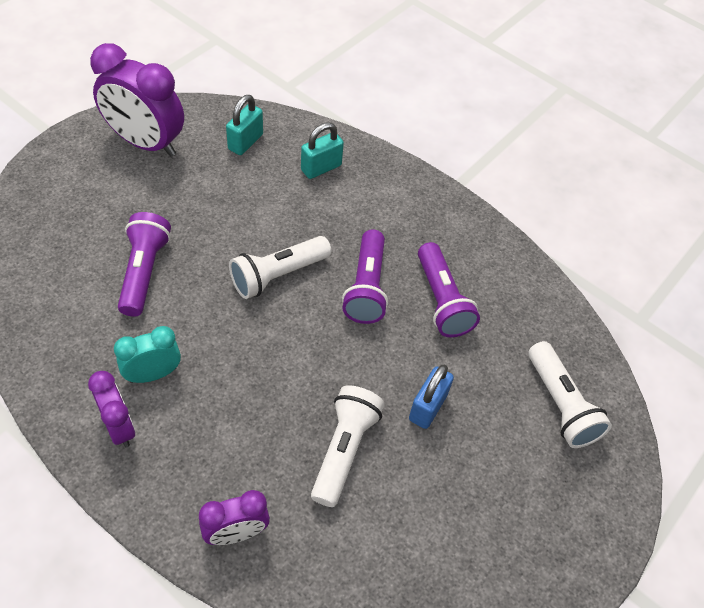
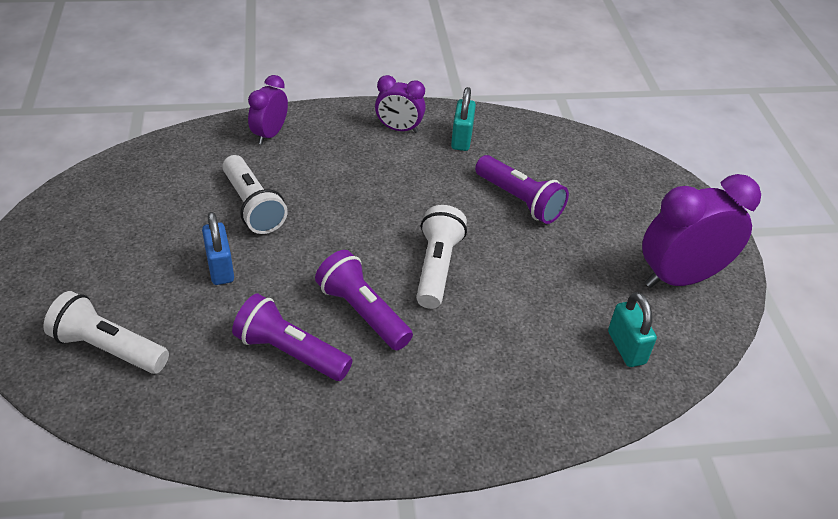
camera: 135 degrees right, 10 degrees down
turquoise clock [114,326,181,383] -> none
turquoise padlock [301,122,344,179] -> turquoise padlock moved to [451,87,476,151]

